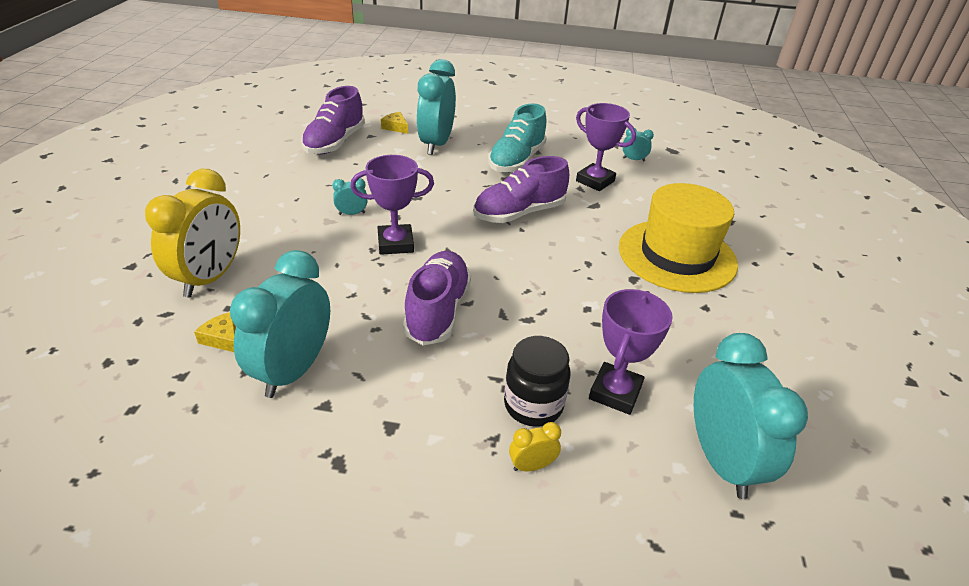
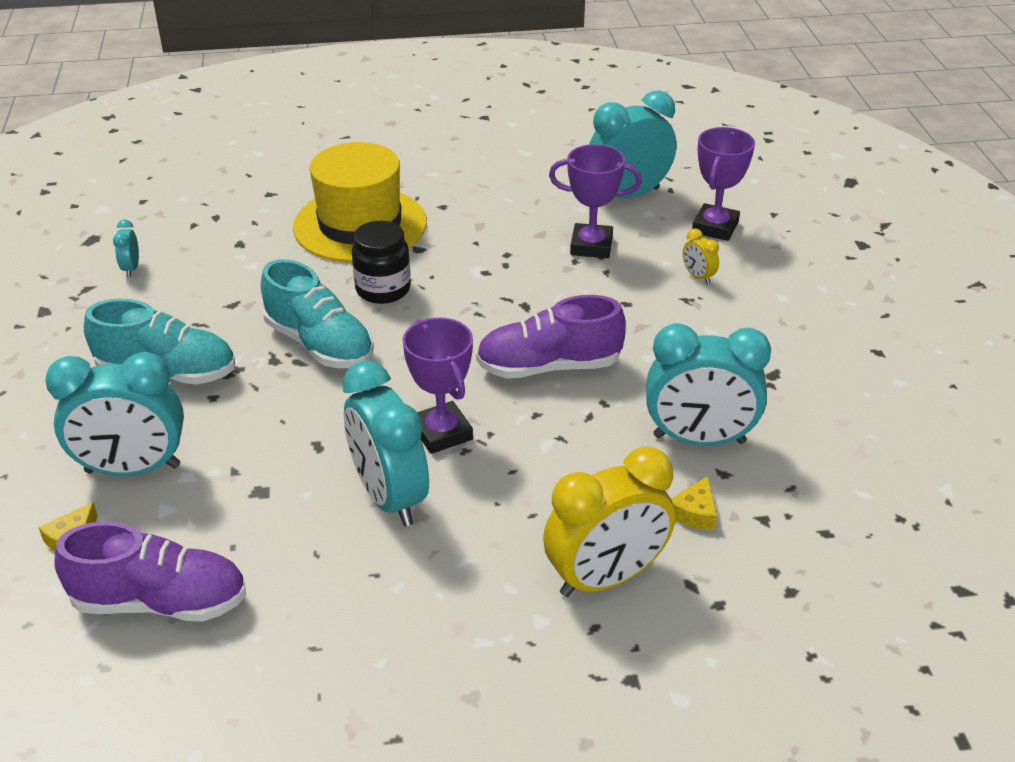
camera: 105 degrees left, 0 degrees up
yellow clock [145,169,240,297] -> yellow clock turned 150 degrees clockwise [543,447,675,597]
turquoise clock [333,178,368,215] -> turquoise clock [343,361,429,526], size x2.37
purple shoe [473,156,569,223] -> turquoise shoe [261,259,374,368]
black jar [504,336,570,427] -> black jar moved to [352,221,411,304]
purple trophy [576,103,636,191] -> purple trophy moved to [692,127,755,241]

